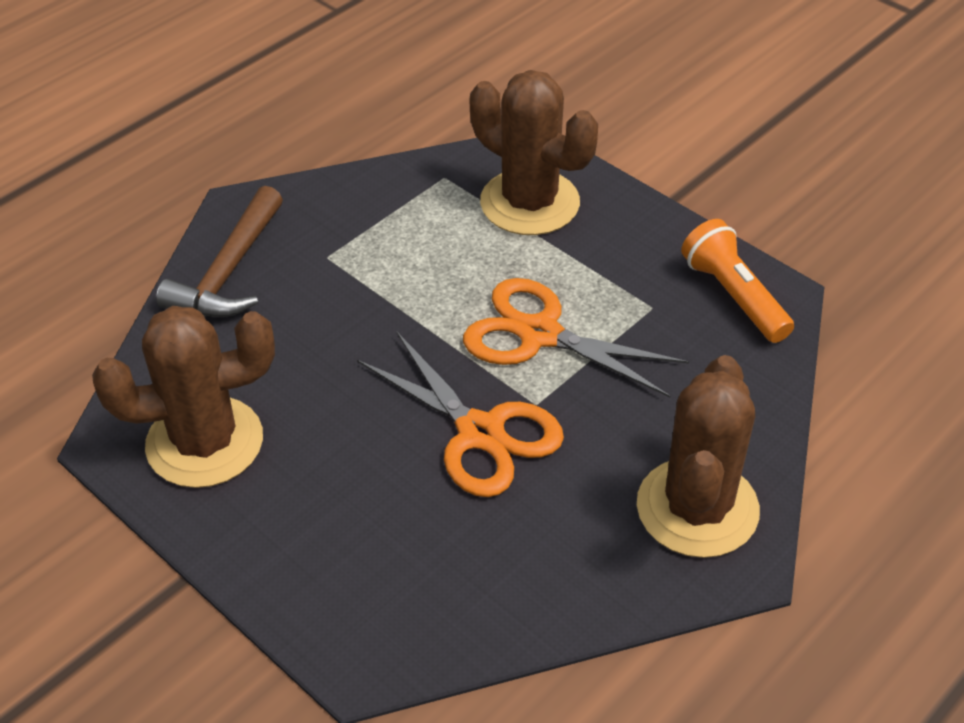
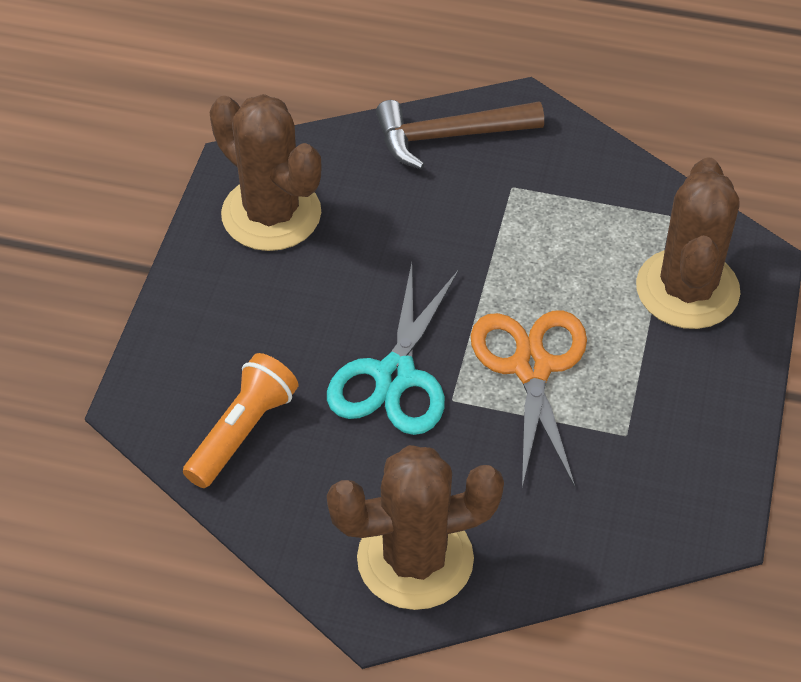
camera: 60 degrees right, 5 degrees up
orange scissors [357,331,564,497] -> turquoise scissors [327,263,459,435]
orange flashlight [681,219,794,343] -> orange flashlight moved to [183,353,298,488]

